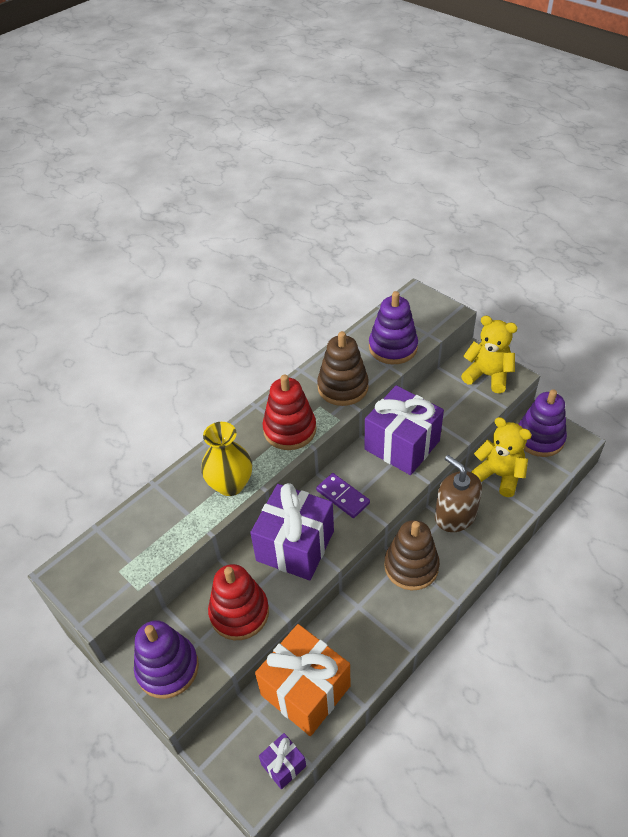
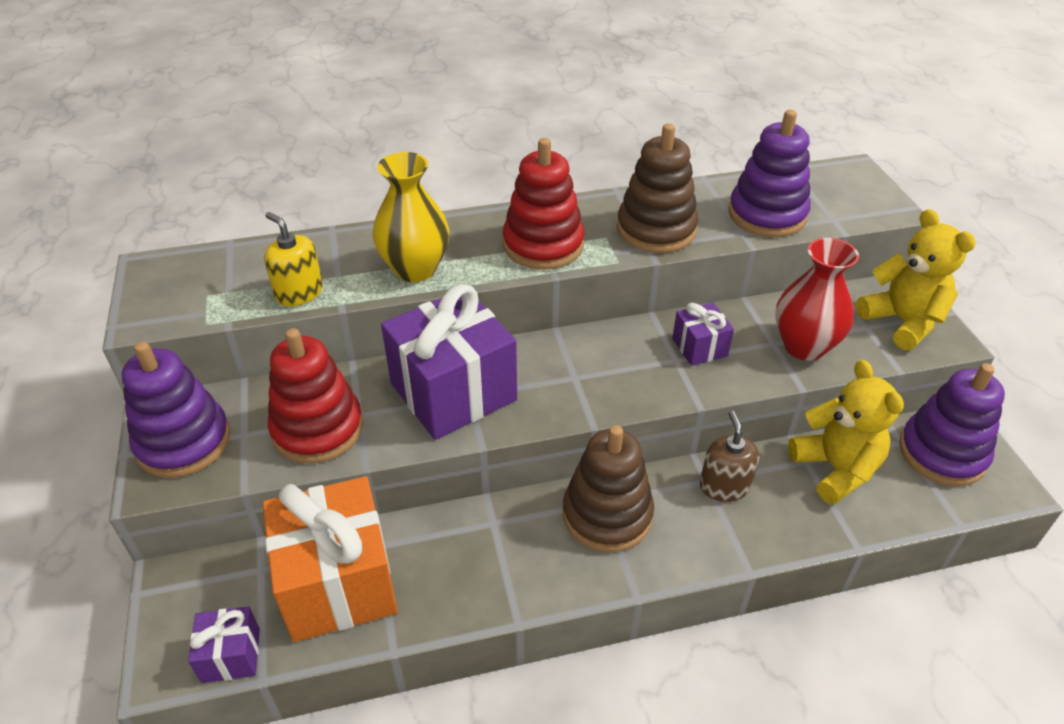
camera: 30 degrees right, 5 degrees down
purple domino [316,473,370,518] -> none
purple gift [364,385,444,475] -> purple gift [672,303,734,366], size x0.47
brown soap dispenser [435,455,482,532] -> brown soap dispenser [700,411,759,502], size x0.66
none -> yellow soap dispenser [264,212,323,307]
none -> red vase [775,238,859,361]

